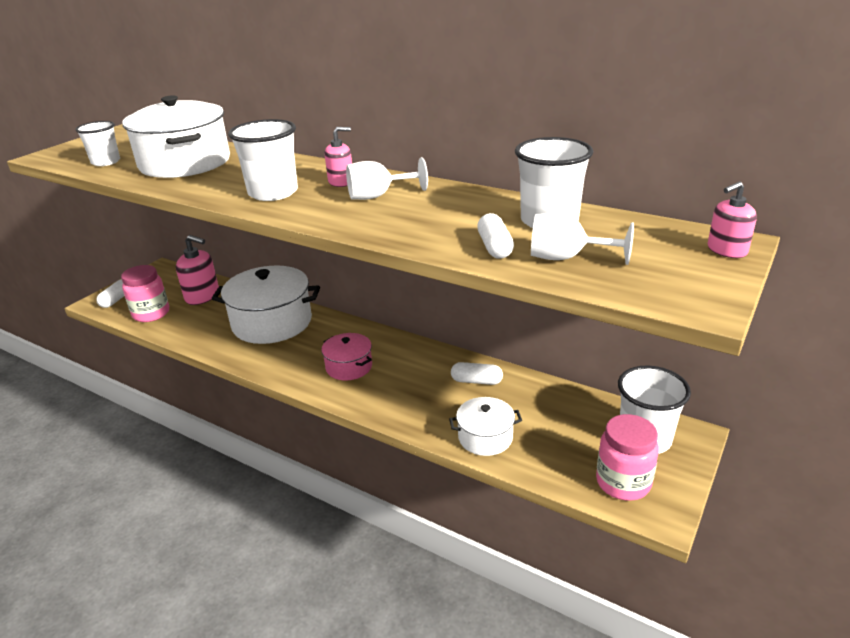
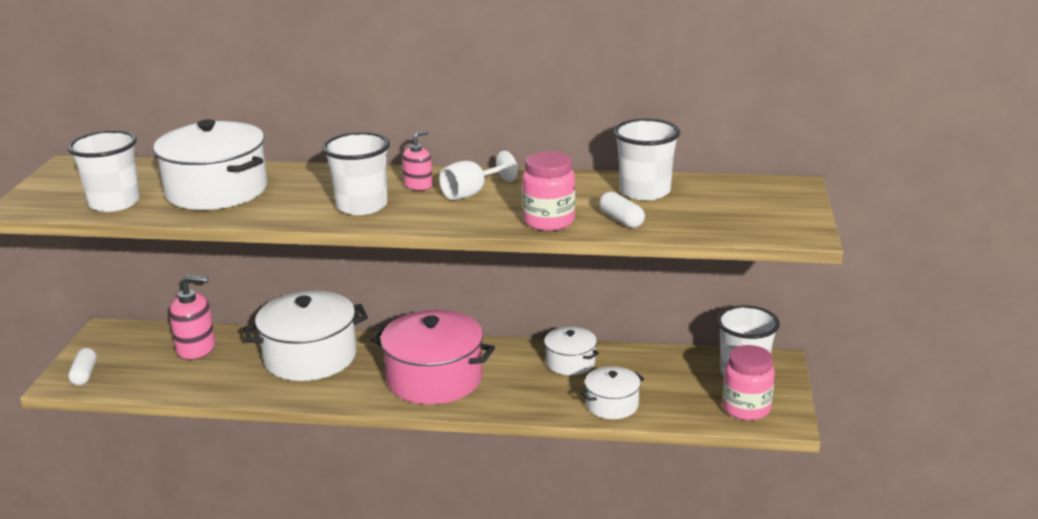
camera: 25 degrees left, 5 degrees down
white cup [75,121,120,166] -> white cup [68,130,140,212], size x1.54
pink jar [121,265,169,322] -> pink jar moved to [522,151,575,231]
pink pot [321,333,372,381] -> pink pot [371,310,495,404], size x1.90
white capsule [451,362,503,385] -> white pot [543,327,599,375]
white goblet [531,213,634,265] -> none
pink soap dispenser [708,182,757,258] -> none

